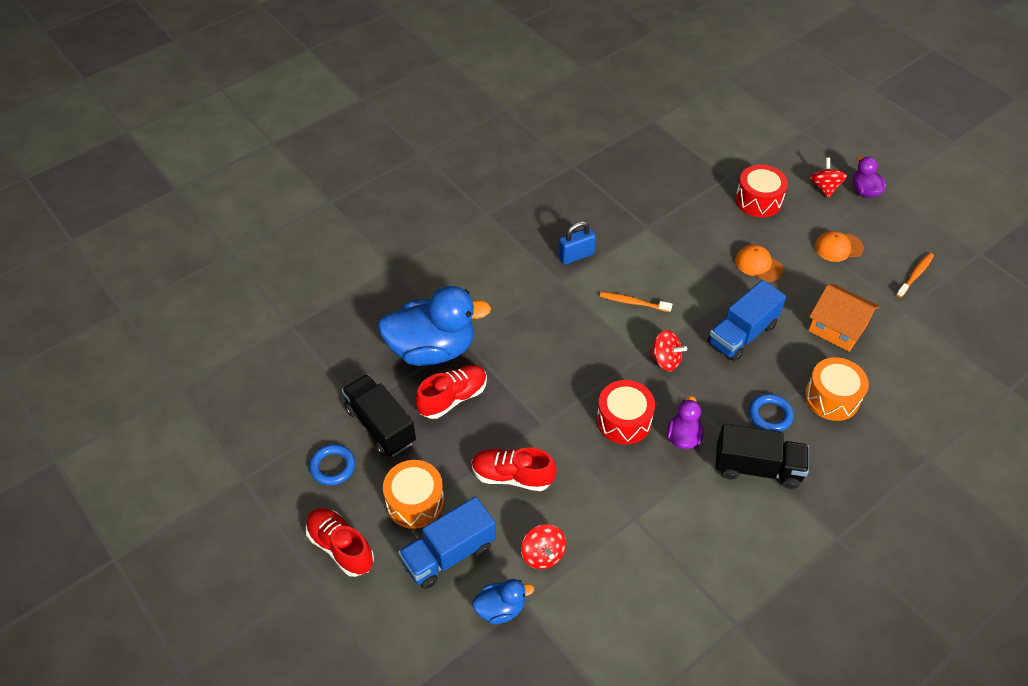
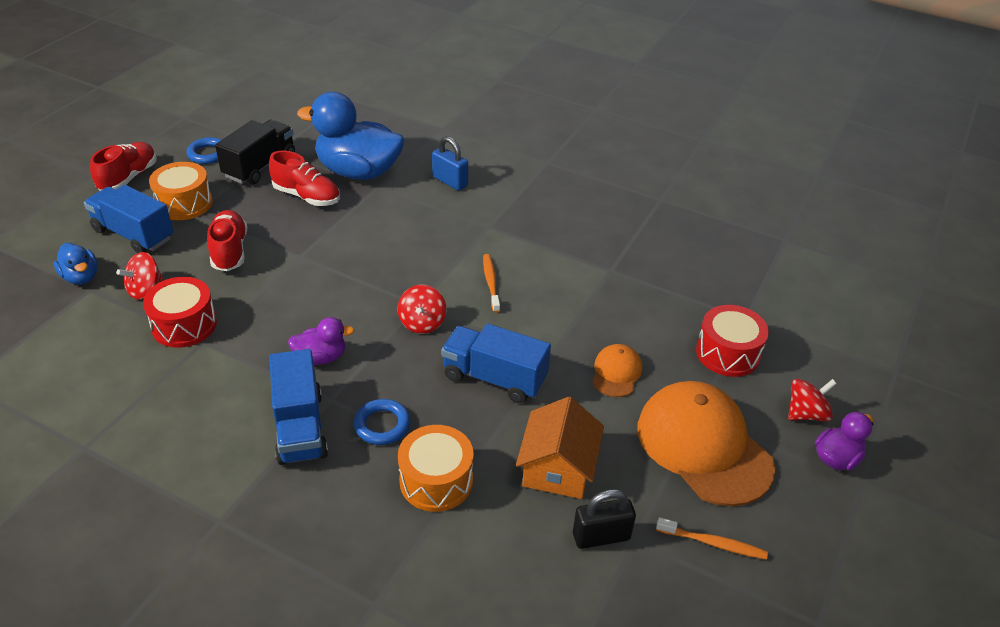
camera: 65 degrees right, 10 degrees down
blue duck [378,286,491,366] -> blue duck turned 135 degrees clockwise [297,92,405,180]
blue padlock [558,221,596,265] -> blue padlock moved to [432,136,468,191]
red drum [597,380,655,445] -> red drum moved to [143,277,217,348]
black truck [715,424,809,489] -> blue truck [269,349,328,465]
orange cap [814,231,864,262] -> orange cap [637,381,775,506], size x2.11
none -> black padlock [573,489,636,549]

